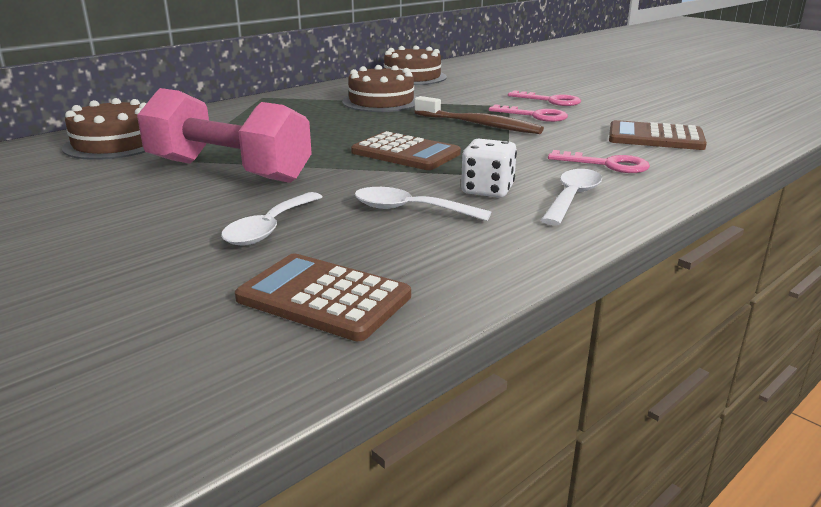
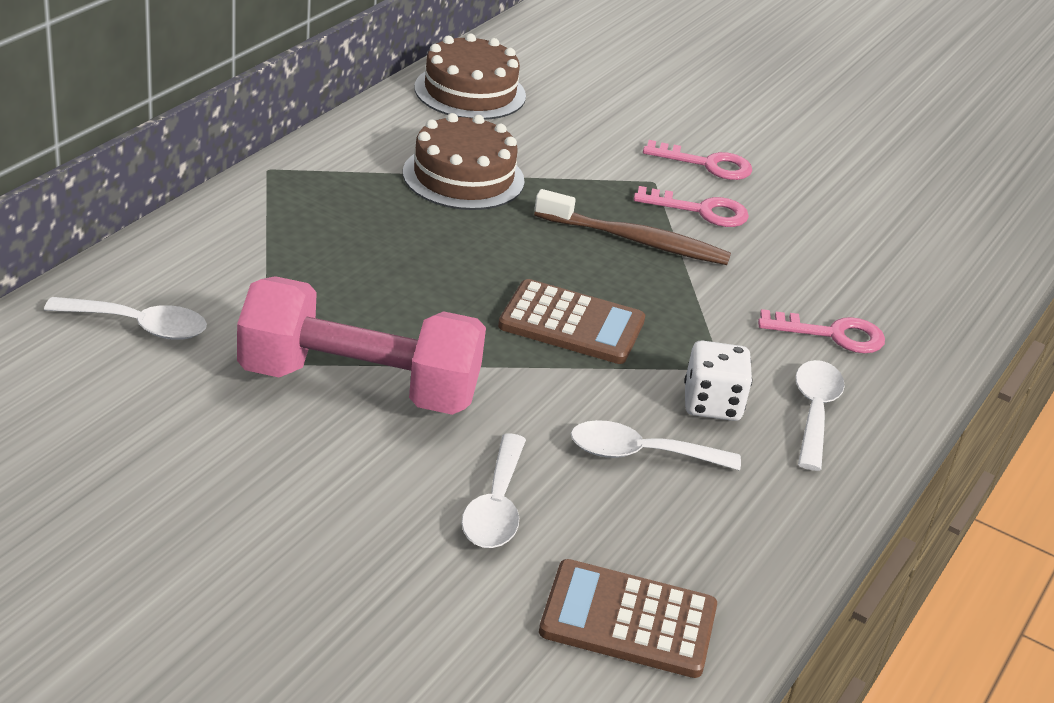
camera: 20 degrees left, 10 degrees up
brown cake [62,98,147,160] -> white spoon [44,297,207,340]
brown calculator [609,120,707,150] -> none

